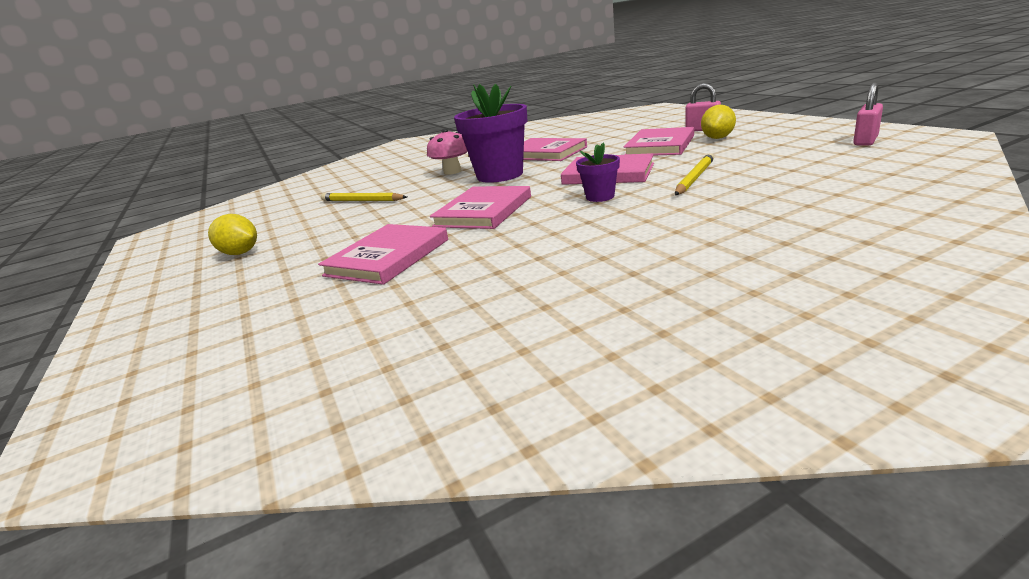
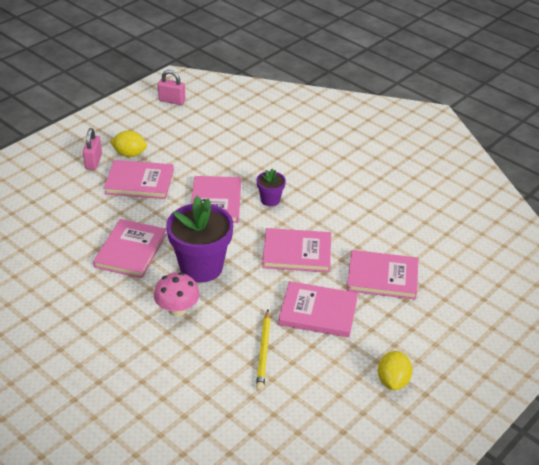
camera: 115 degrees left, 15 degrees up
yellow pencil [675,153,714,195] -> none
none -> pink book [278,281,358,337]

